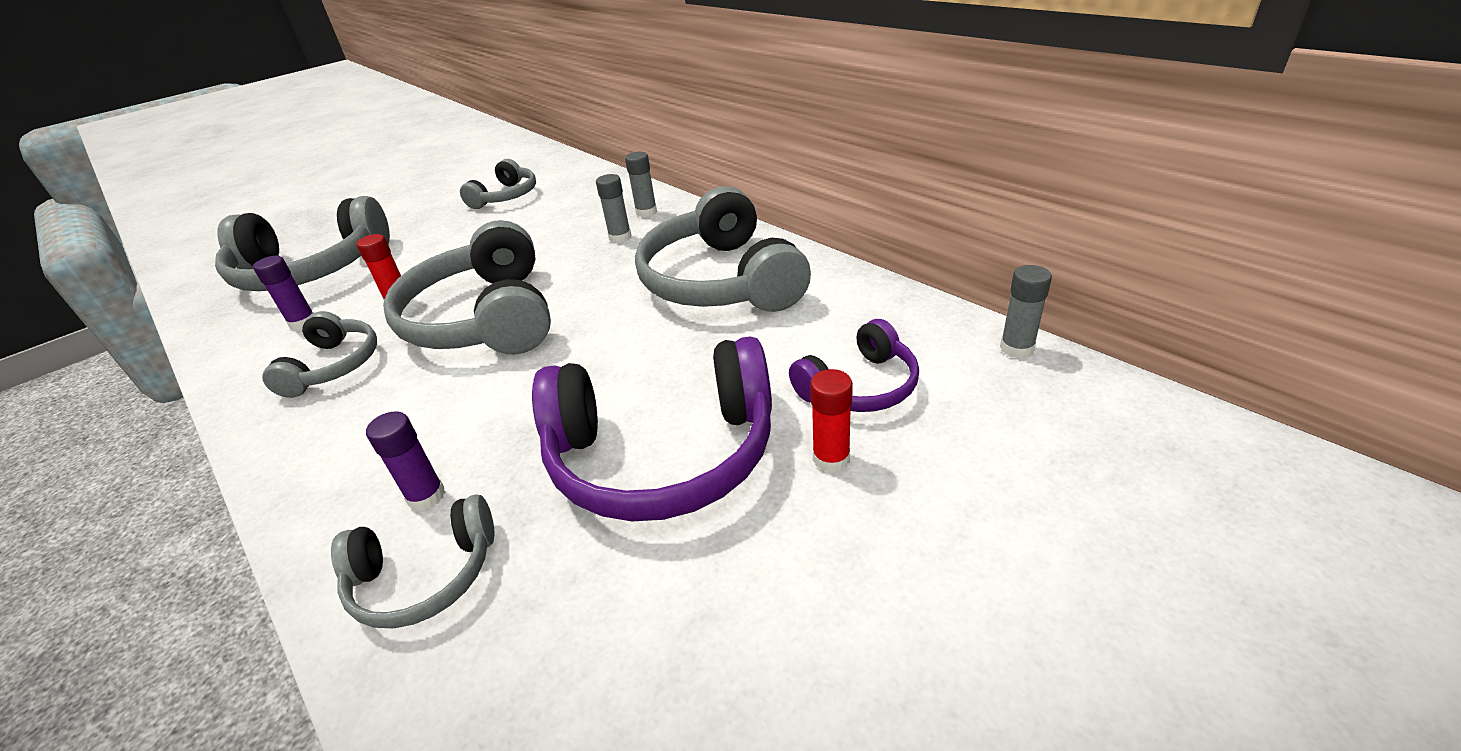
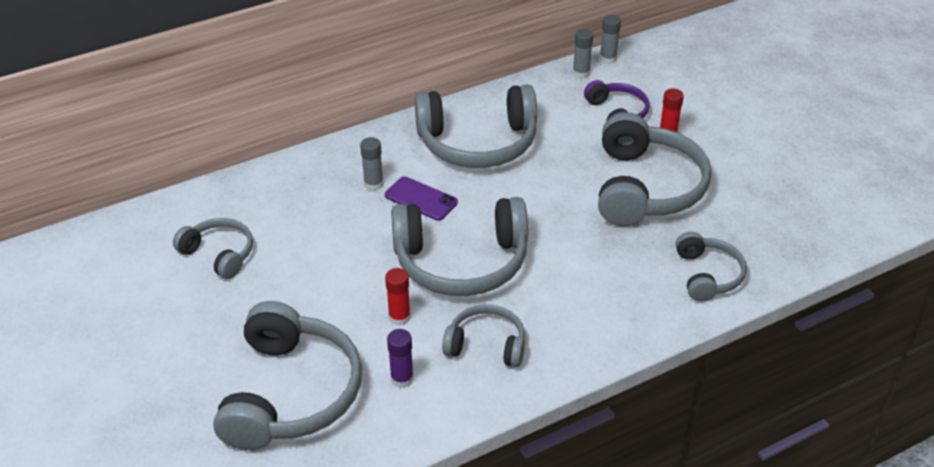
camera: 80 degrees left, 5 degrees up
purple glue stick [366,412,445,511] -> none
purple headphones [532,336,772,521] -> grey headphones [598,112,711,226]
grey glue stick [625,152,657,217] -> grey glue stick moved to [573,29,593,78]
none -> purple phone [385,176,458,221]

